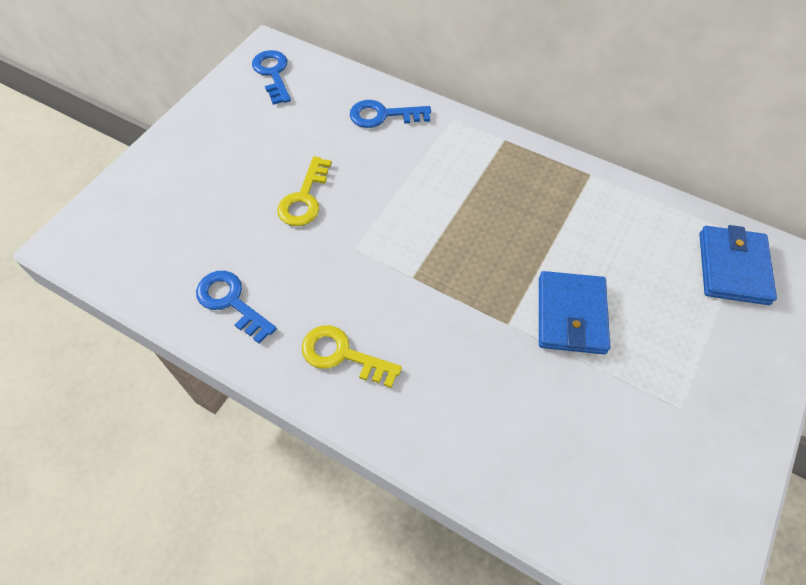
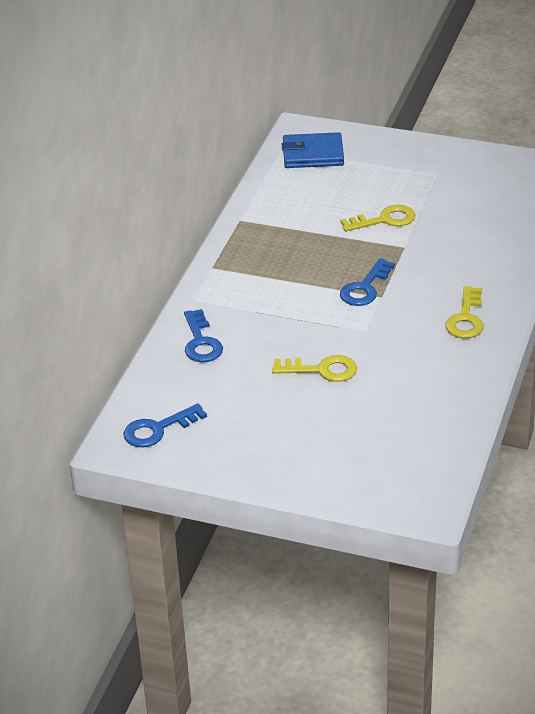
camera: 100 degrees left, 20 degrees down
blue key [196,271,277,344] -> blue key moved to [340,258,395,306]
blue wallet [539,271,610,354] -> yellow key [340,205,415,232]

